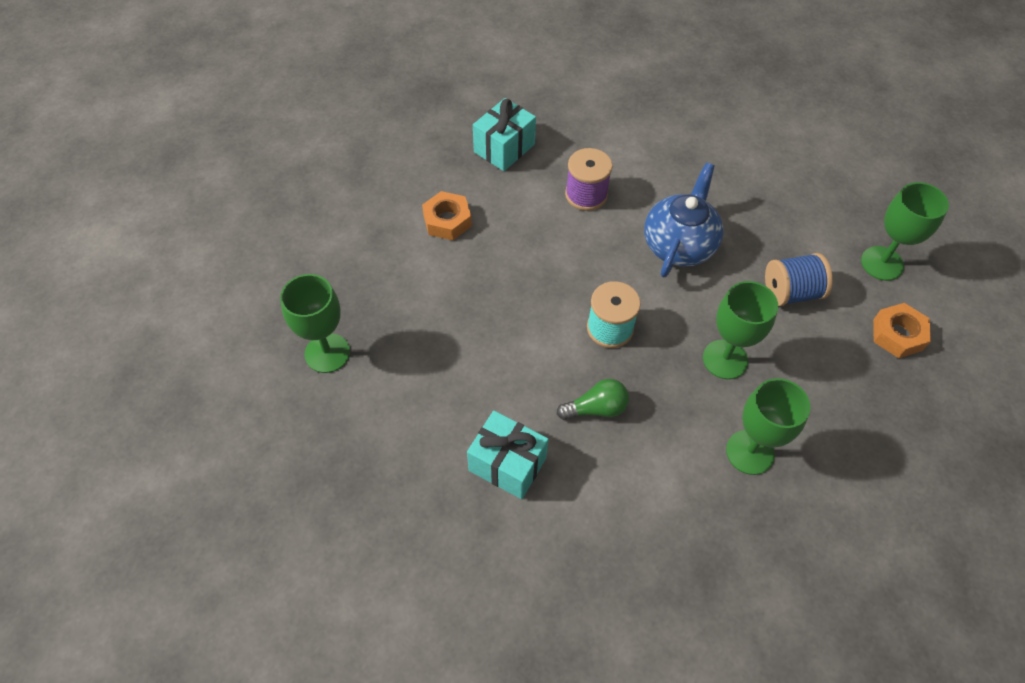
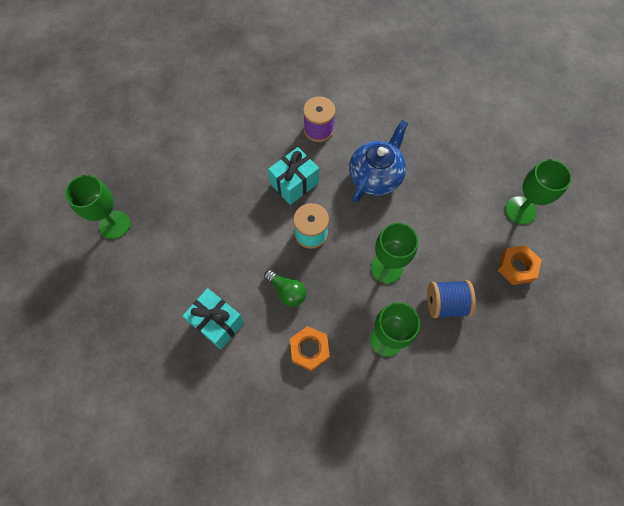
camera: 10 degrees right, 10 degrees up
orange nut [422,191,472,240] -> orange nut moved to [290,326,330,371]
turquoise gift [473,98,536,171] -> turquoise gift moved to [268,147,319,205]
green light bulb [557,379,629,420] -> green light bulb turned 45 degrees clockwise [264,270,306,307]
blue spool [765,253,833,306] -> blue spool moved to [427,280,476,318]

